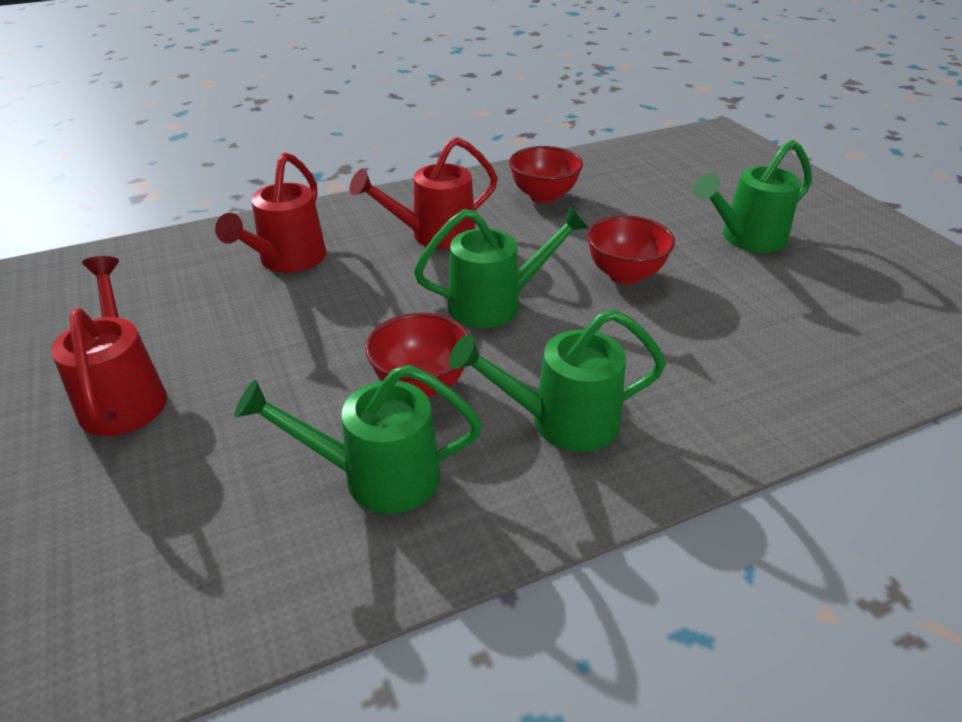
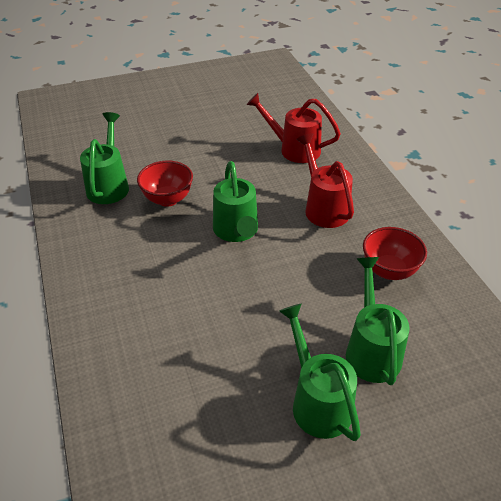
camera: 95 degrees right, 5 degrees up
red watering can [51,256,167,436] -> none
green watering can [449,309,666,452] -> green watering can moved to [346,257,410,385]
red bowl [587,215,675,284] -> none

